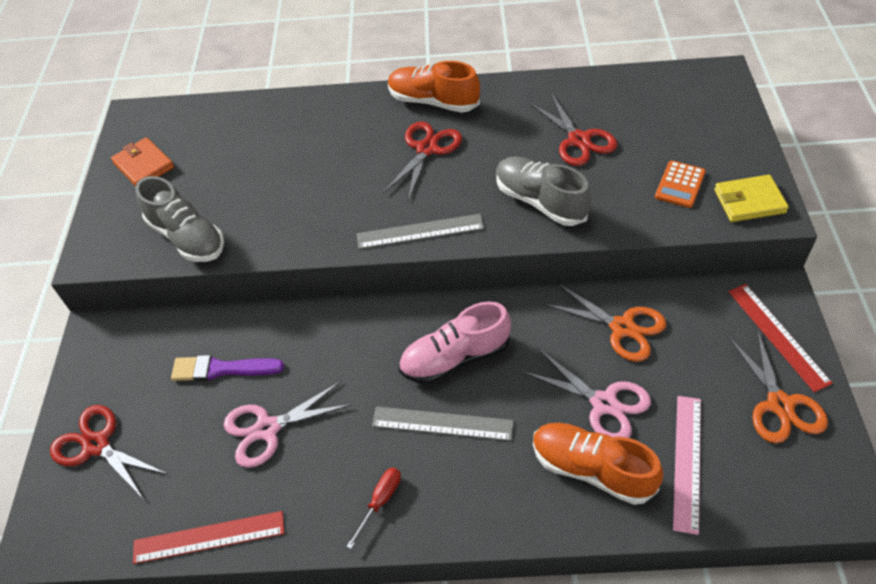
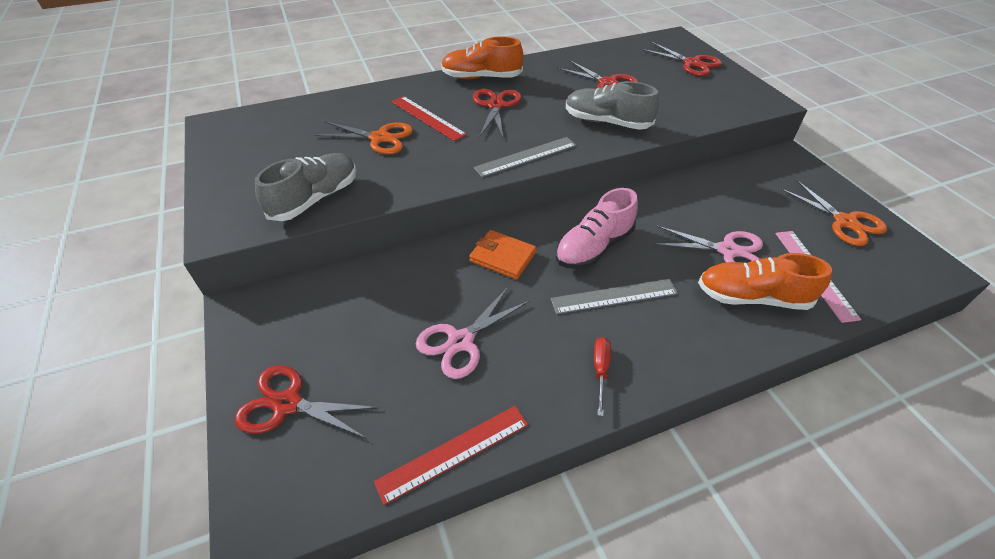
camera: 25 degrees left, 5 degrees down
orange wallet [111,137,174,186] -> orange wallet moved to [469,230,536,280]
grey shoe [135,176,224,262] -> grey shoe turned 75 degrees counterclockwise [255,153,356,221]
purple brush [171,355,284,381] -> none
orange scissors [543,283,666,362] -> orange scissors moved to [314,121,413,154]
orange calculator [655,160,706,208] -> none
yellow wallet [714,175,789,222] -> none
red ruler [729,284,833,392] -> red ruler moved to [391,96,467,141]
none -> red scissors [641,42,722,77]

